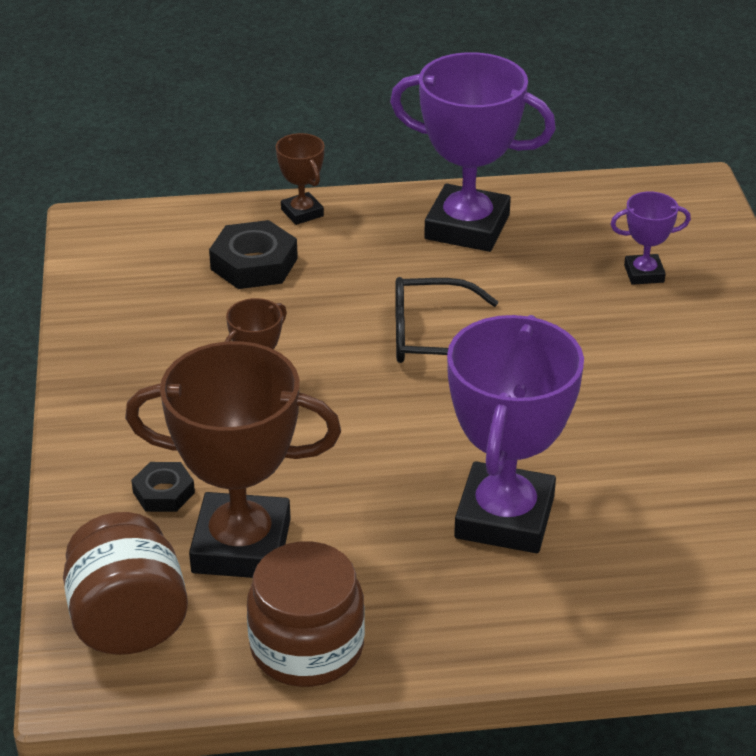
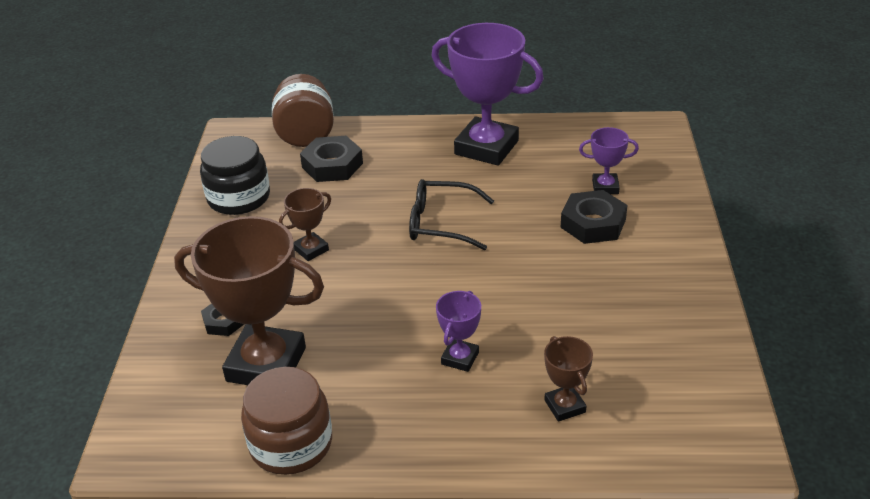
camera: 10 degrees right, 0 degrees up
brown jar [63,512,188,655] -> brown jar moved to [272,74,334,147]
brown trophy [276,133,325,225] -> brown trophy moved to [544,336,593,422]
purple trophy [447,315,584,553] -> purple trophy [436,291,481,372], size x0.47
none -> black jar [200,136,270,215]
none -> black nut [561,190,627,244]

